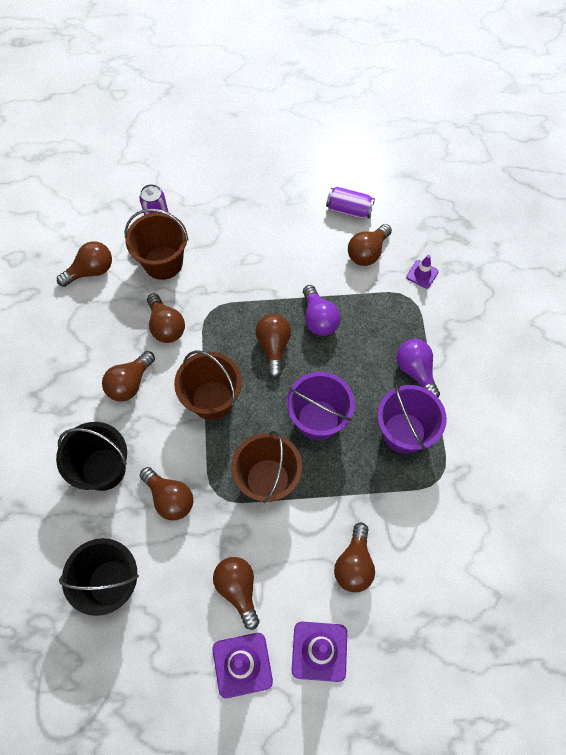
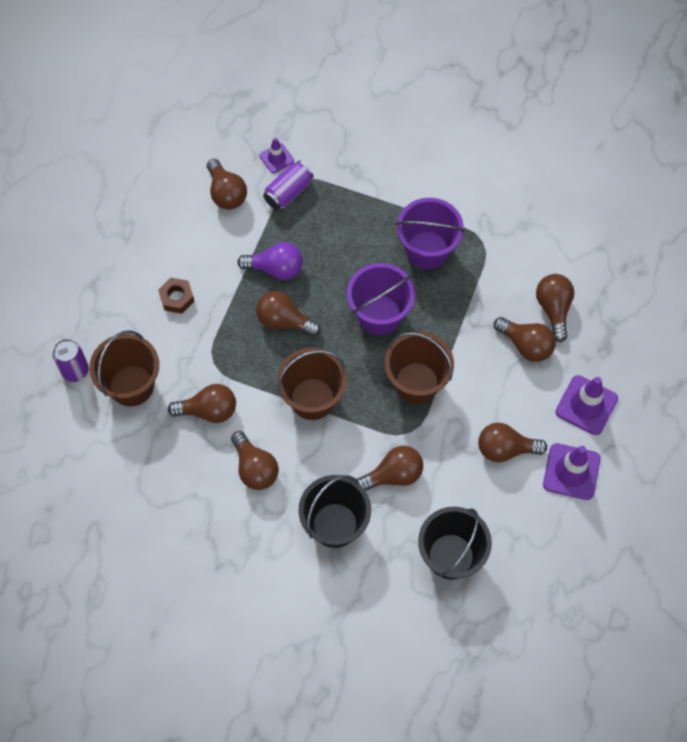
camera: 65 degrees left, 0 degrees up
brown light bulb [57,241,112,287] -> brown light bulb moved to [536,274,574,342]
purple can [326,187,375,219] -> purple can moved to [263,161,314,210]
purple light bulb [396,339,440,398] -> none
none -> brown nut [158,278,195,314]

